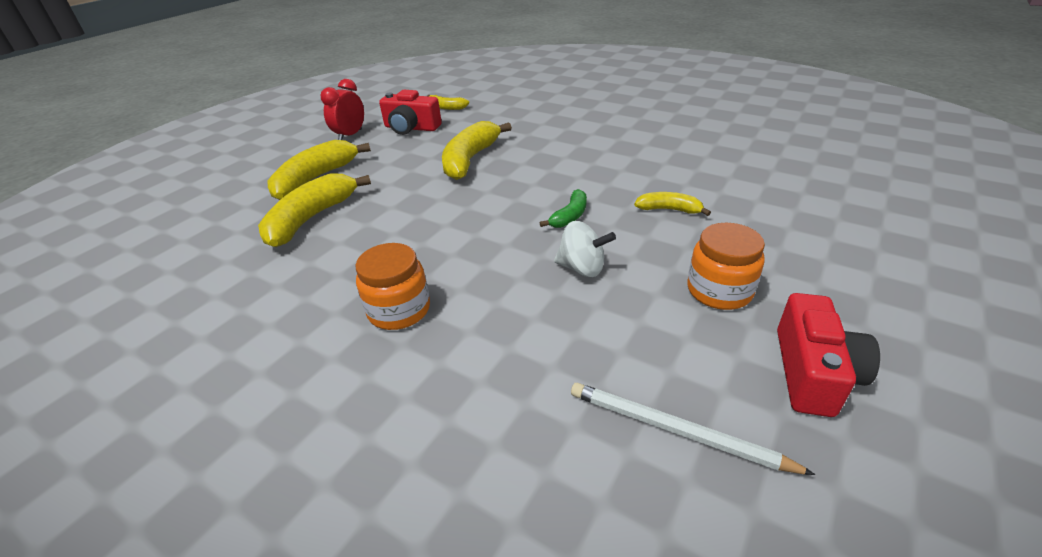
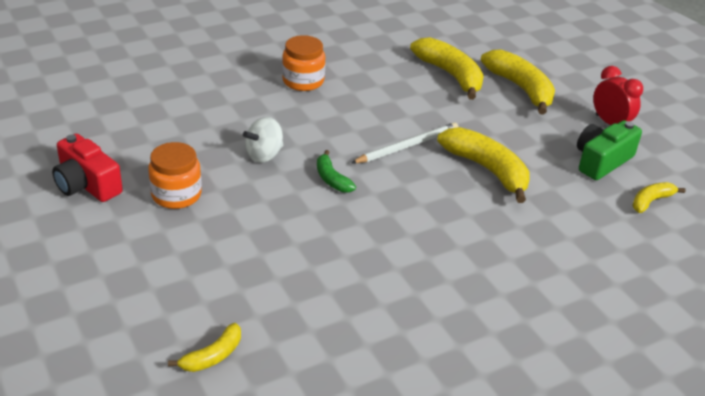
camera: 115 degrees right, 0 degrees up
red camera [379,90,442,135] -> green camera [577,120,642,180]
white pencil [571,383,816,475] -> white pencil moved to [352,122,458,163]
yellow banana [634,192,711,216] -> yellow banana moved to [168,323,241,372]

